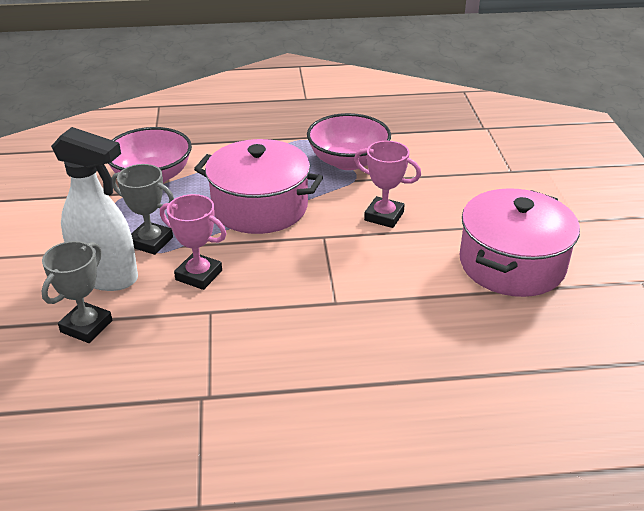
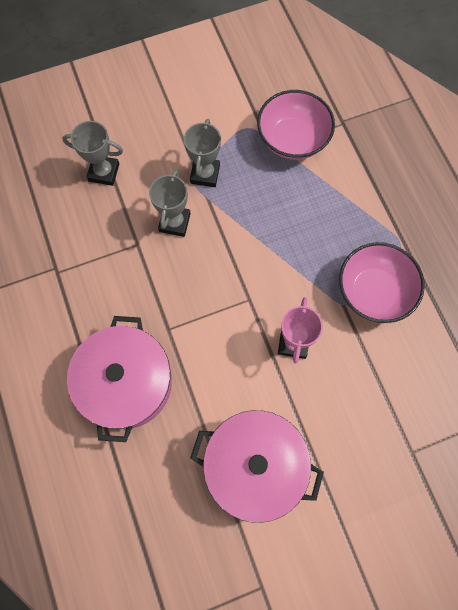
camera: 75 degrees right, 35 degrees up
white spray bottle [51,127,138,291] -> none
pink trophy [160,194,226,290] -> grey trophy [149,170,191,237]
pink pot [194,139,323,234] -> pink pot moved to [67,316,172,442]

